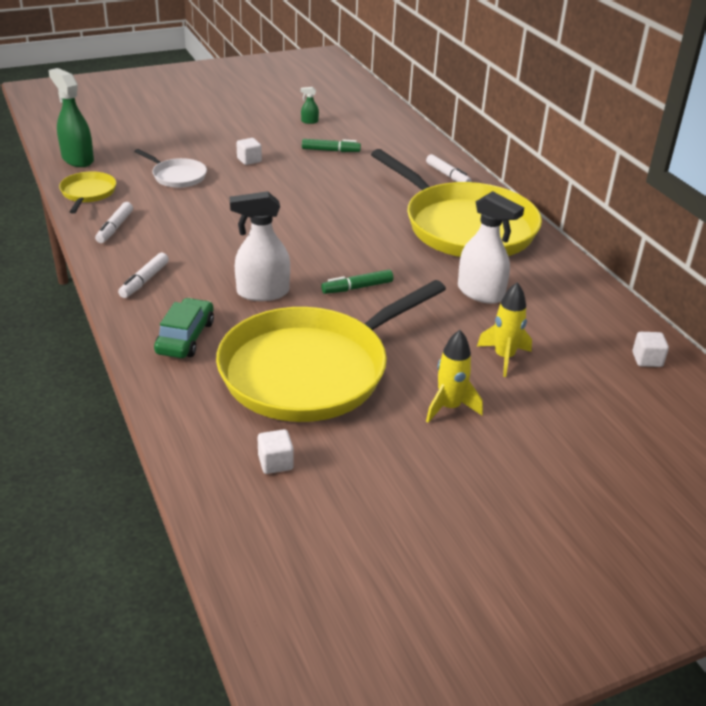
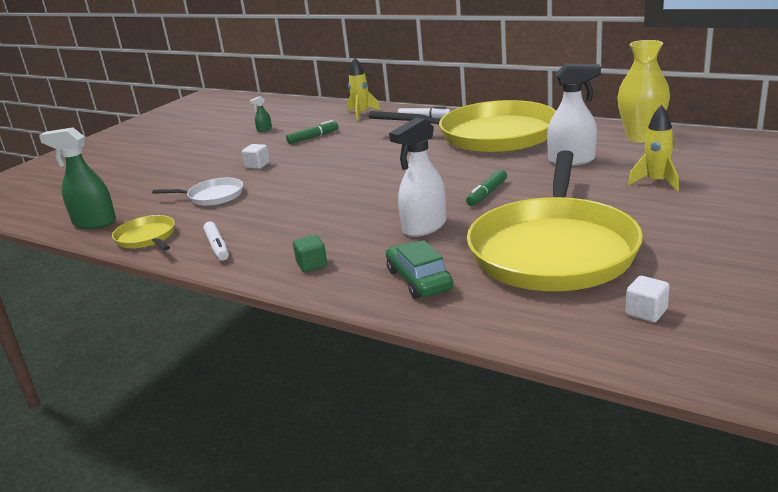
camera: 30 degrees left, 10 degrees down
white marker [118,253,169,298] -> green cube [293,235,327,272]
yellow rocket [426,330,483,423] -> yellow rocket moved to [347,57,381,121]
white cube [632,332,669,367] -> none
none -> yellow vase [617,40,670,143]

